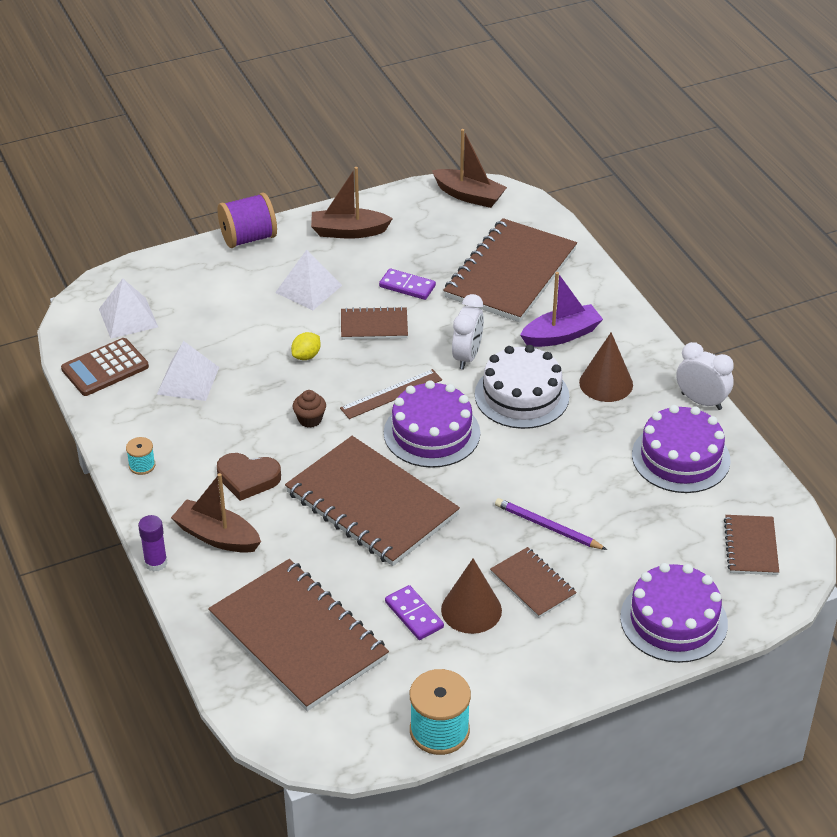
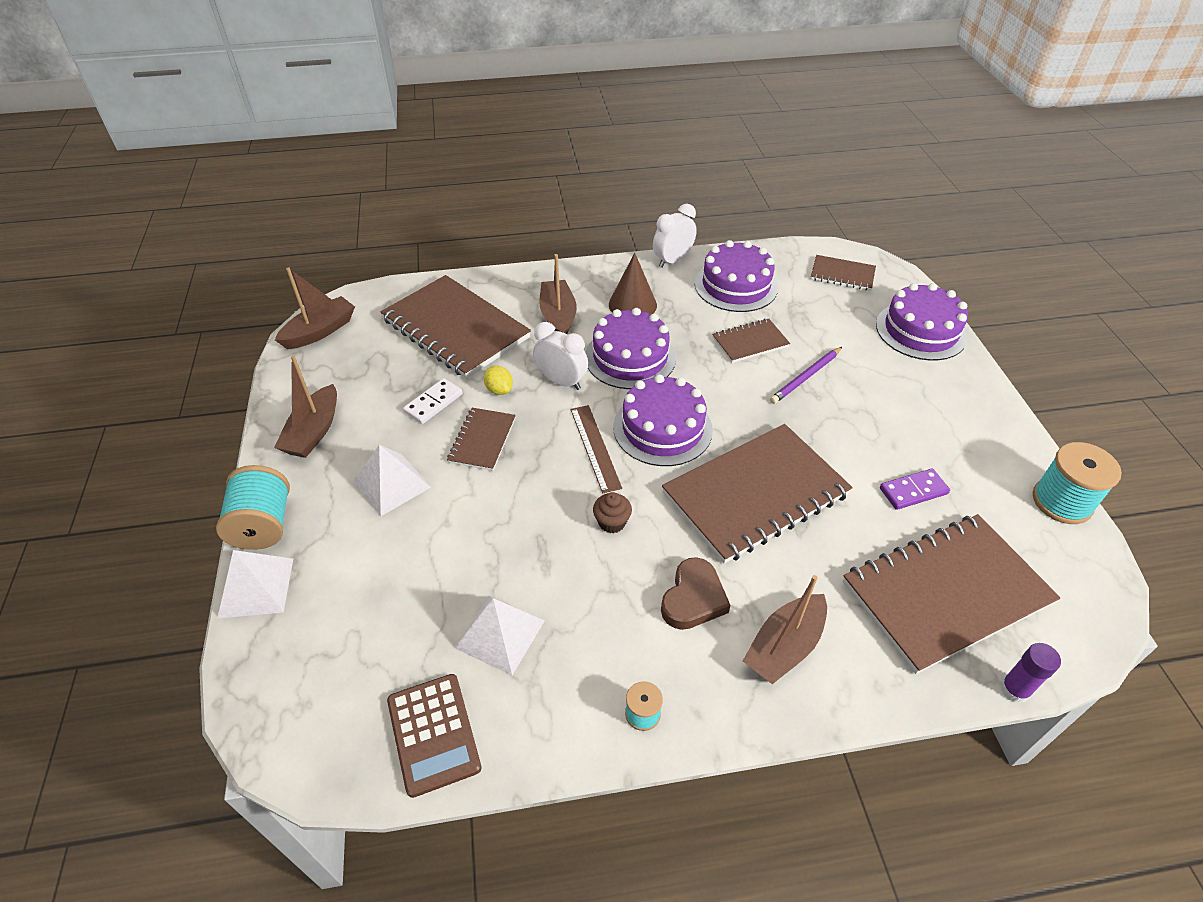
camera: 75 degrees left, 5 degrees up
white pyramid [99,279,158,339] -> white pyramid moved to [217,550,293,619]
purple glue stick [138,515,167,571] -> purple glue stick moved to [1000,643,1061,703]
purple spool [218,193,277,248] -> turquoise spool [216,465,290,550]
yellow lemon [291,332,321,360] -> yellow lemon moved to [484,366,513,395]
purple domino [379,268,436,300] -> white domino [403,378,463,424]
brown cone [441,559,502,634] -> none
white cake [475,345,569,429] -> purple cake [585,308,676,389]
brown notebook [490,547,577,618] -> brown notebook moved to [712,319,790,363]
purple boat [520,272,603,347] -> brown boat [539,254,577,334]

